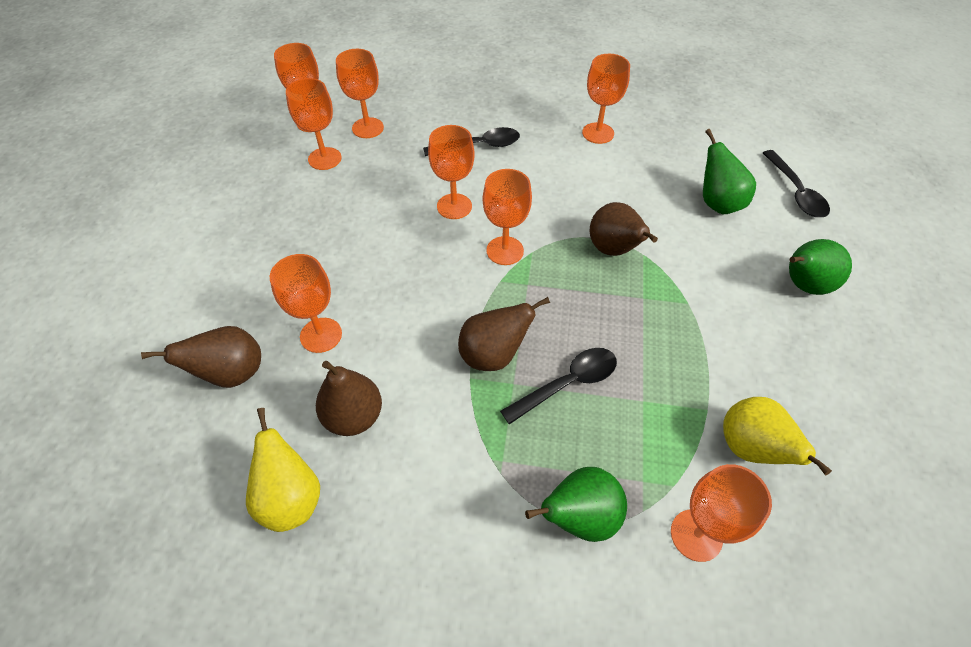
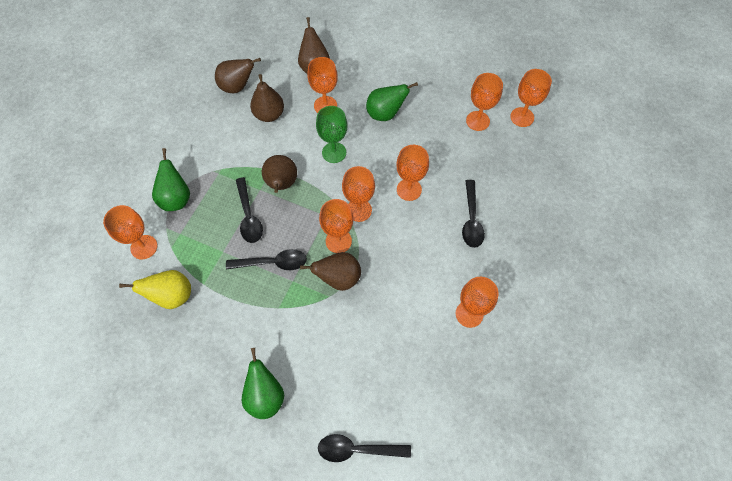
camera: 105 degrees right, 10 degrees up
yellow pear [246,408,320,532] -> brown pear [215,58,261,93]
orange goblet [336,49,384,138] -> orange goblet moved to [319,199,353,253]
green pear [703,129,756,214] -> green pear moved to [366,82,418,121]
none -> black spoon [226,249,307,270]
none -> green goblet [316,106,347,163]

